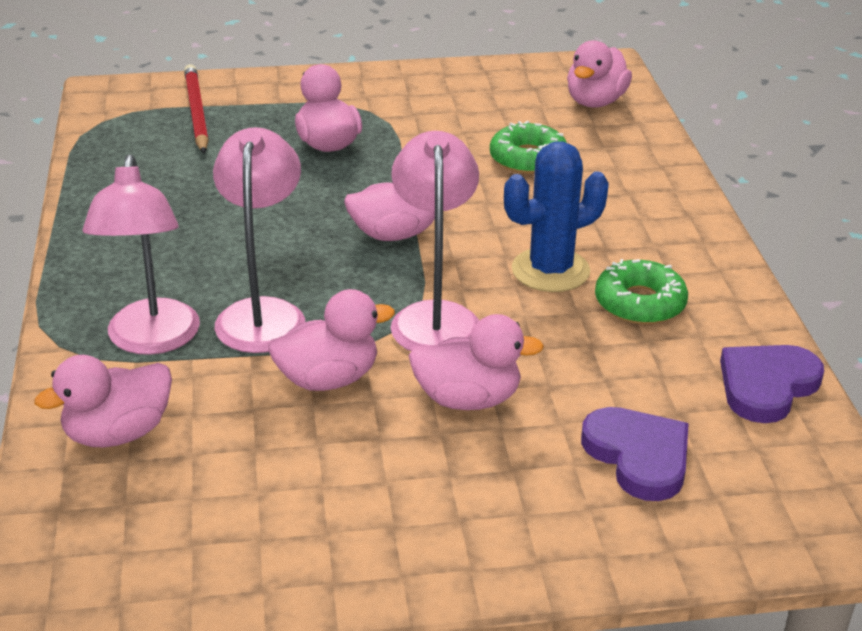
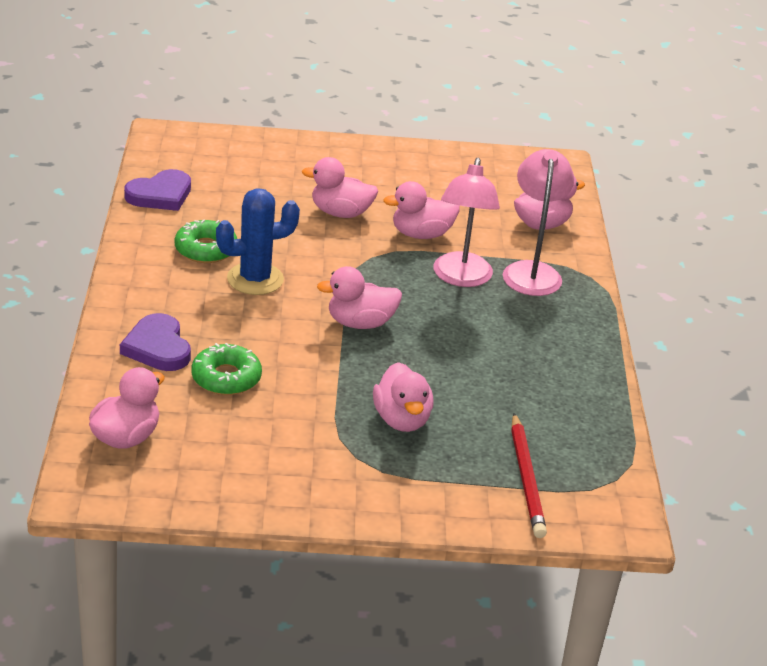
camera: 175 degrees left, 0 degrees up
pink lamp [391,131,479,351] -> none
purple heart [581,407,689,501] -> purple heart moved to [120,313,191,371]

